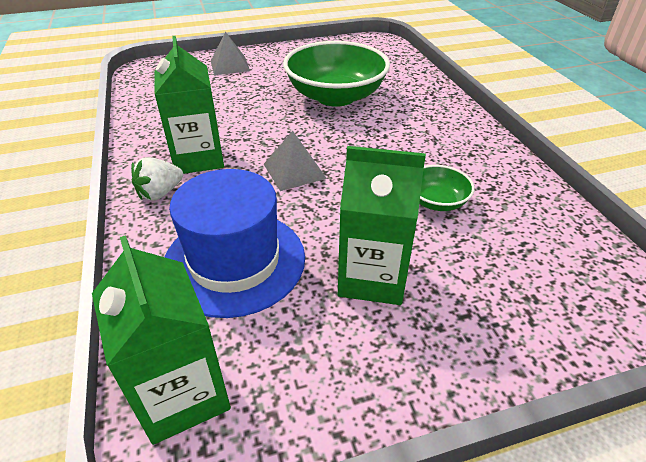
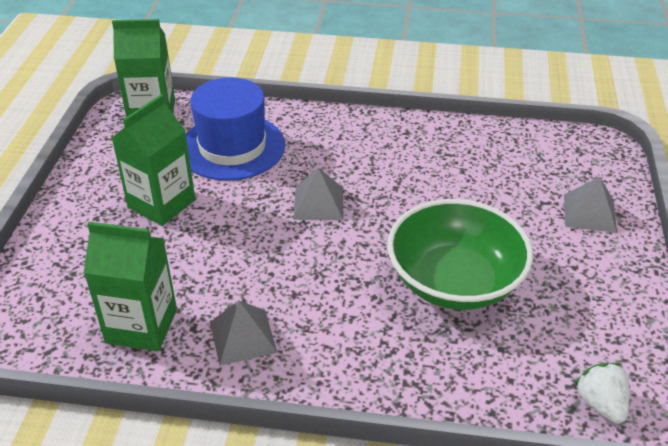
camera: 115 degrees right, 0 degrees up
white strawberry [131,157,183,200] -> white strawberry moved to [574,363,630,423]
green carton [155,36,224,174] -> green carton moved to [84,222,177,351]
green bowl [419,165,475,211] -> none
none -> grey pyramid [210,300,278,366]

